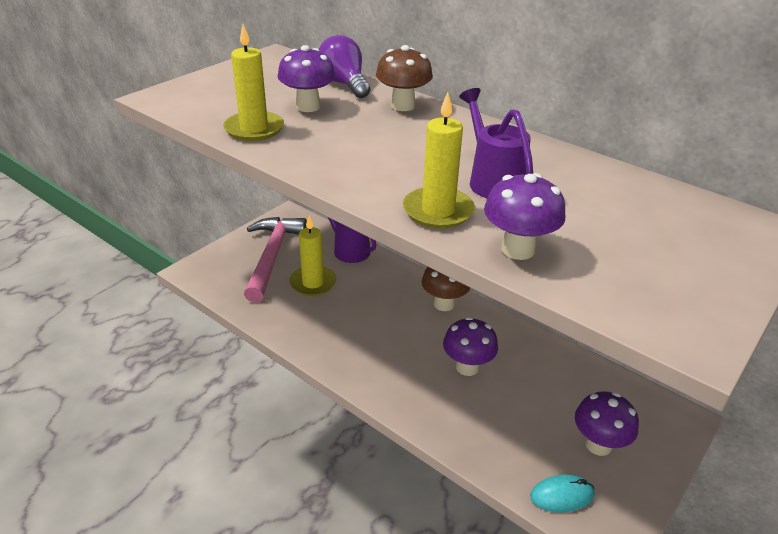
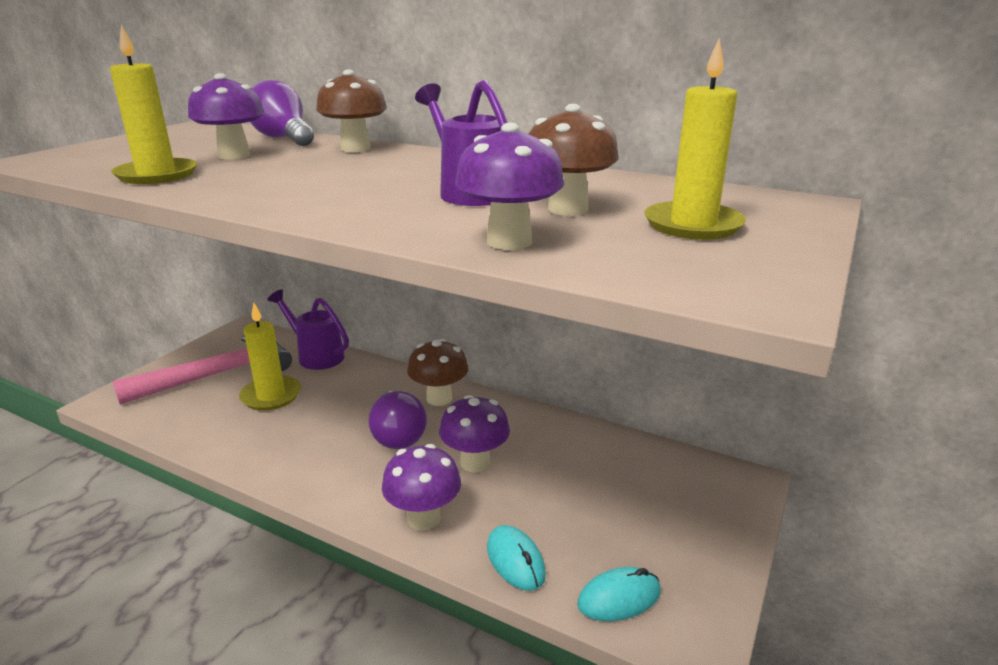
camera: 10 degrees left, 10 degrees down
pink hammer [244,217,307,303] -> pink hammer turned 60 degrees clockwise [112,335,292,405]
yellow candle [403,92,475,229] -> yellow candle moved to [645,39,746,240]
purple mushroom [575,391,639,456] -> purple mushroom moved to [382,444,461,531]
none -> purple light bulb [368,391,427,449]
none -> turquoise mouse [487,525,546,591]
none -> brown mushroom [529,104,619,216]

